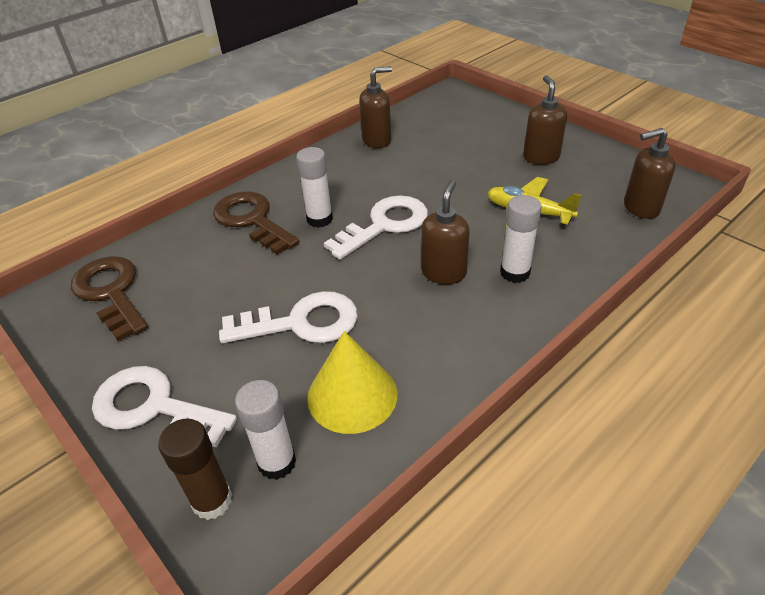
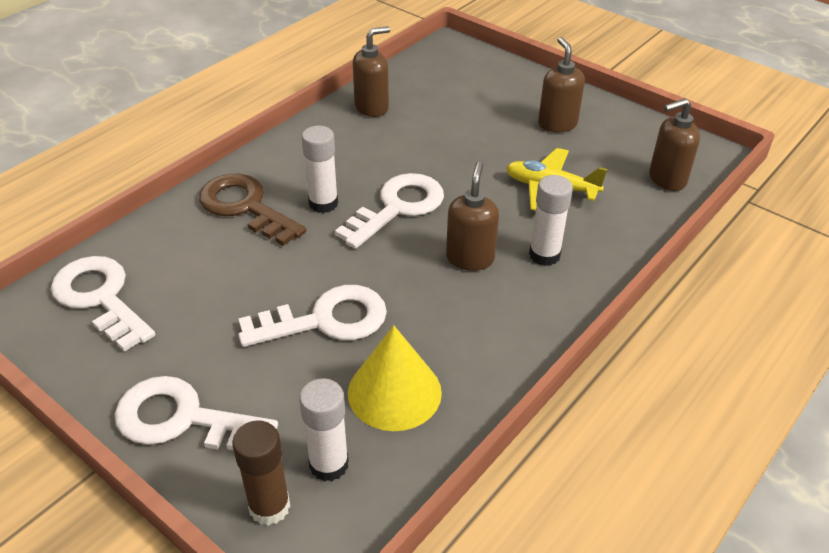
camera: 10 degrees left, 0 degrees up
brown key [71,256,148,341] -> white key [51,256,155,352]

